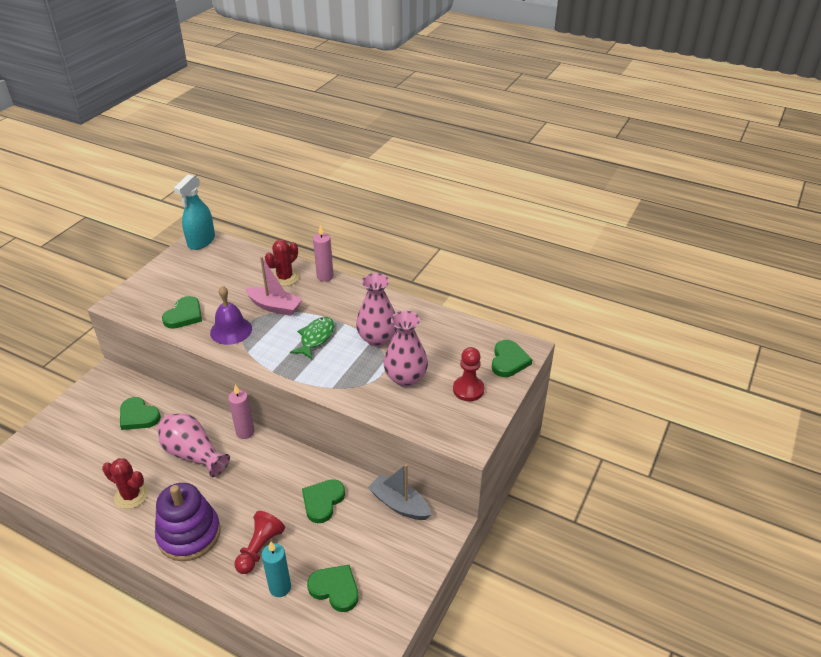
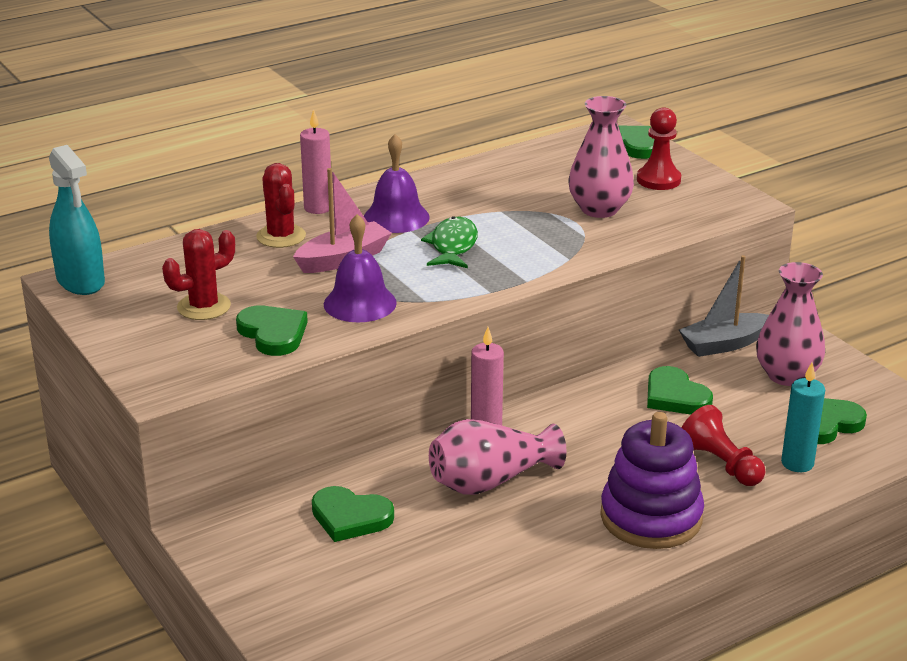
camera: 60 degrees left, 10 degrees down
red cactus [102,458,148,509] -> red cactus moved to [162,229,235,320]
green heart [120,397,161,430] -> green heart turned 45 degrees clockwise [312,486,394,542]
green fish [290,317,334,359] -> green fish turned 45 degrees clockwise [421,216,478,268]
pink vase [356,273,397,346] -> pink vase moved to [756,262,825,386]
none -> purple bell [364,134,430,233]

